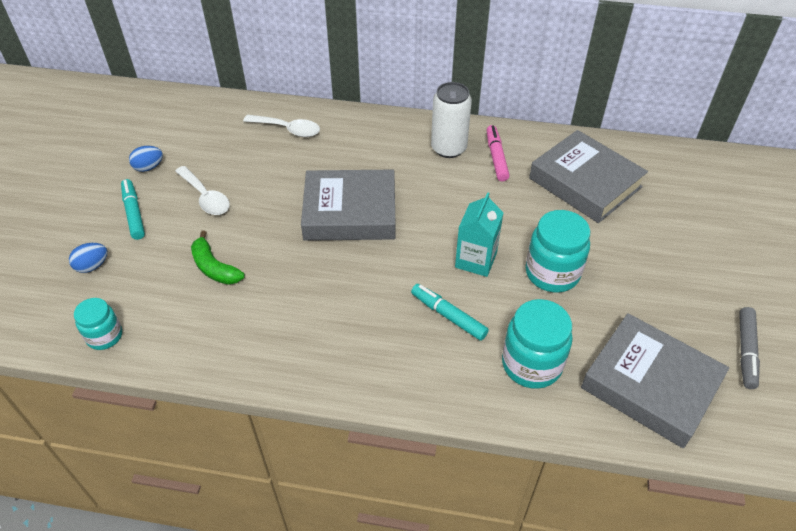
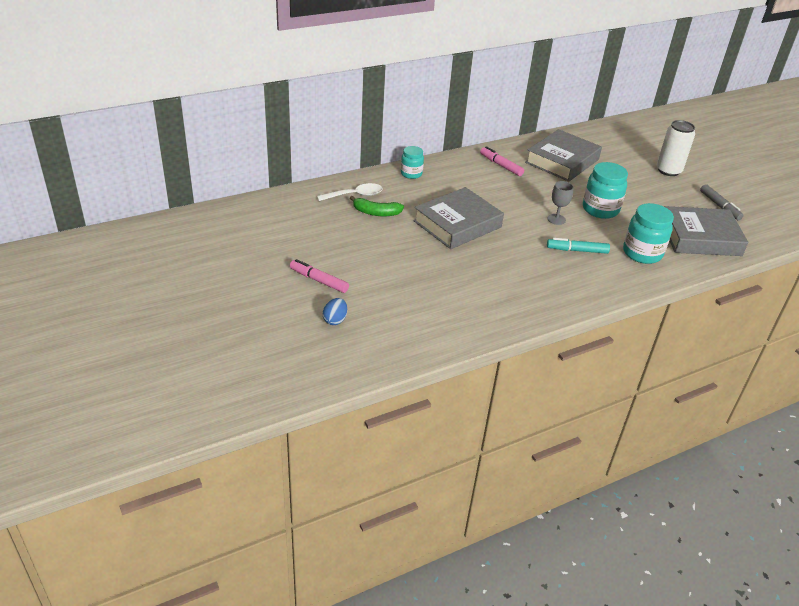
camera: 40 degrees left, 10 degrees down
turquoise jar [74,298,122,350] -> turquoise jar moved to [401,146,424,179]
turquoise marker [121,179,145,240] -> pink marker [290,259,349,293]
blue egg [129,146,163,172] -> none
white spoon [175,166,230,215] -> none
green banana [191,230,245,285] -> green banana moved to [350,196,404,216]
white can [431,82,472,158] -> white can moved to [657,120,695,176]
turquoise carton [455,192,504,277] -> grey goblet [547,181,574,225]
grey book [529,130,648,223] -> grey book turned 60 degrees counterclockwise [525,129,602,182]

